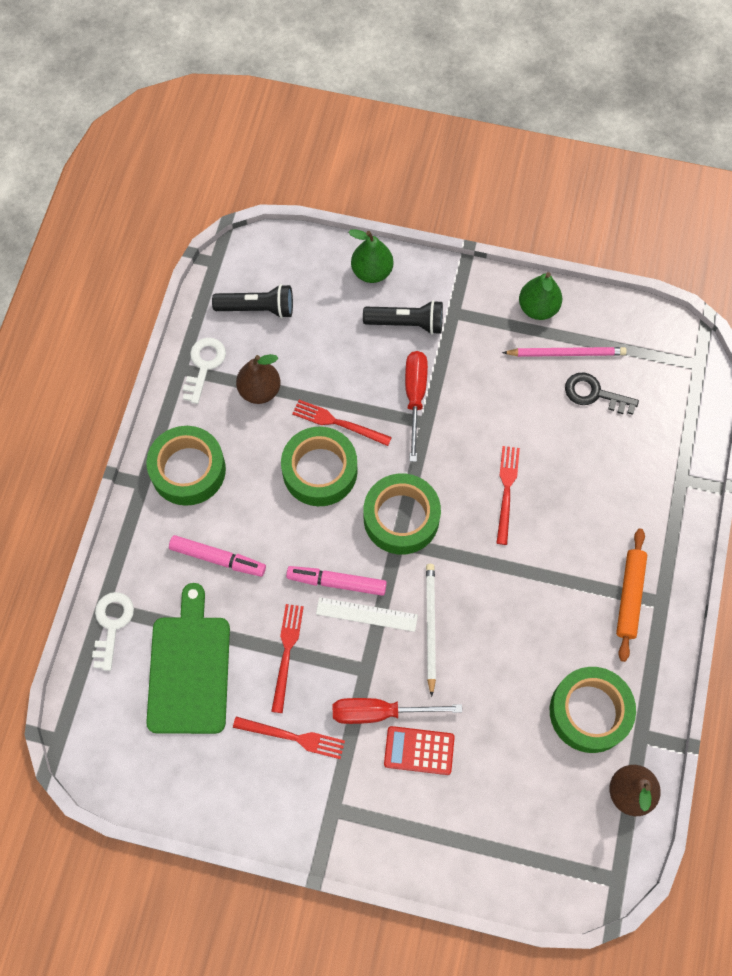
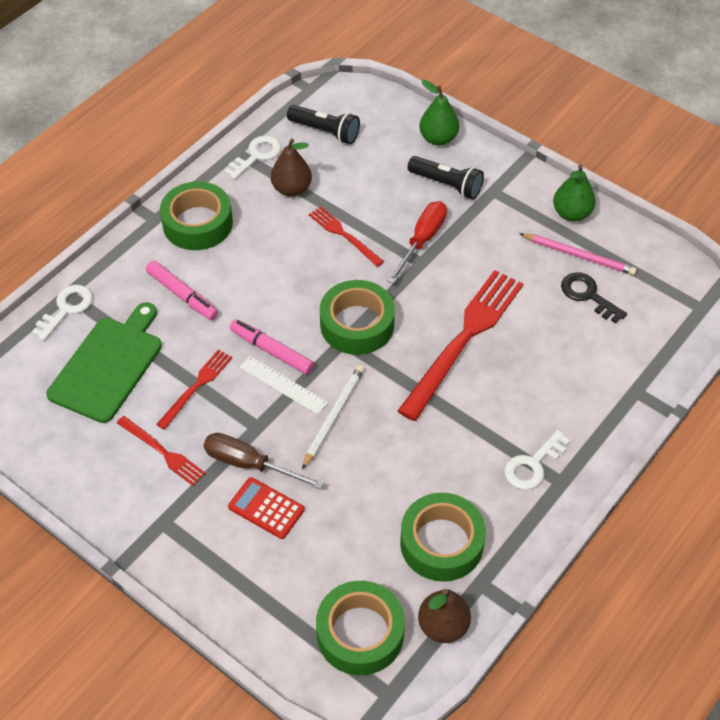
camera: 25 degrees right, 15 degrees down
green tape [281,427,357,506] -> green tape moved to [316,581,405,675]
red screwdriver [333,698,462,724] -> brown screwdriver [204,433,324,489]
red fork [496,446,520,545] -> red fork [398,270,523,421], size x1.97
orange rolling pin [616,529,647,662] -> white key [504,430,570,490]

